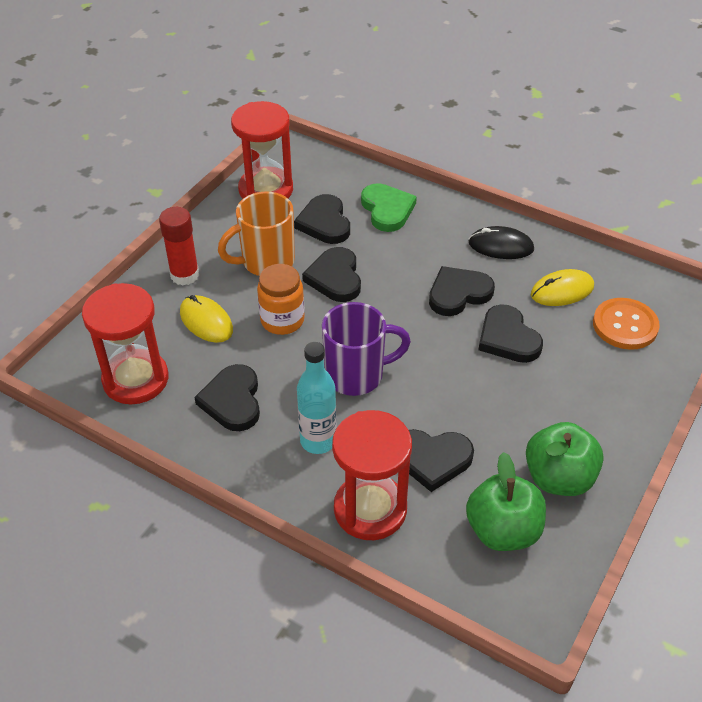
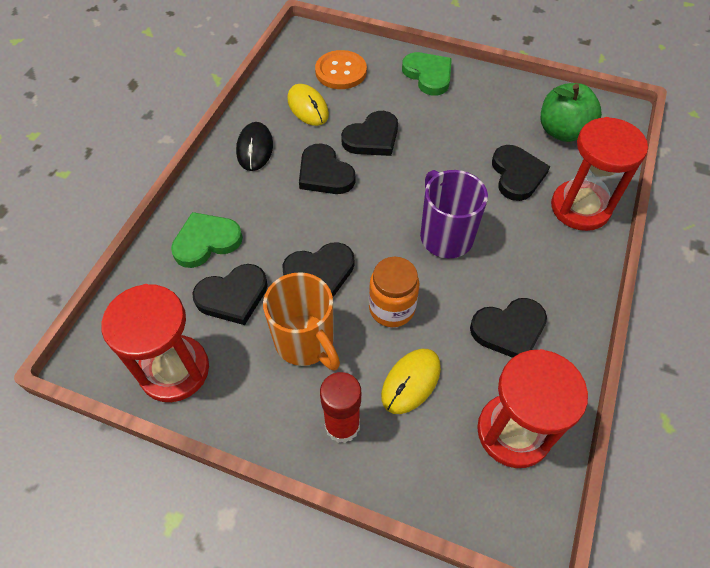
camera: 100 degrees left, 10 degrees up
turquoise bottle [297,342,337,454] -> none
green apple [526,422,604,496] -> none
none -> green heart [402,52,452,96]

